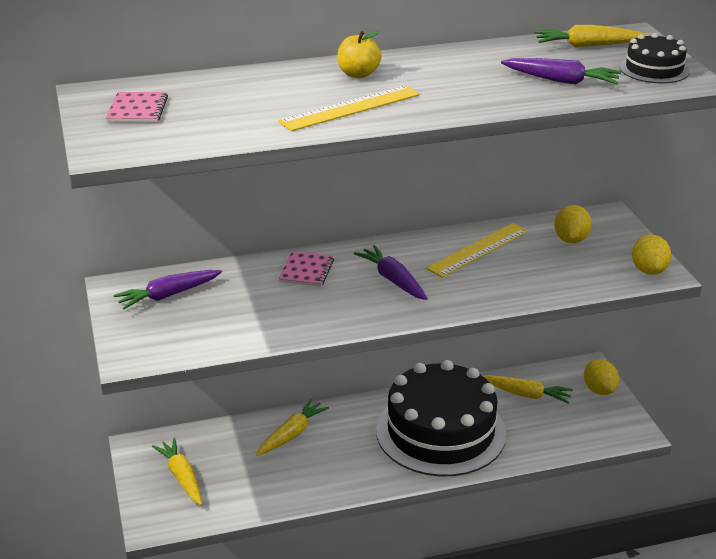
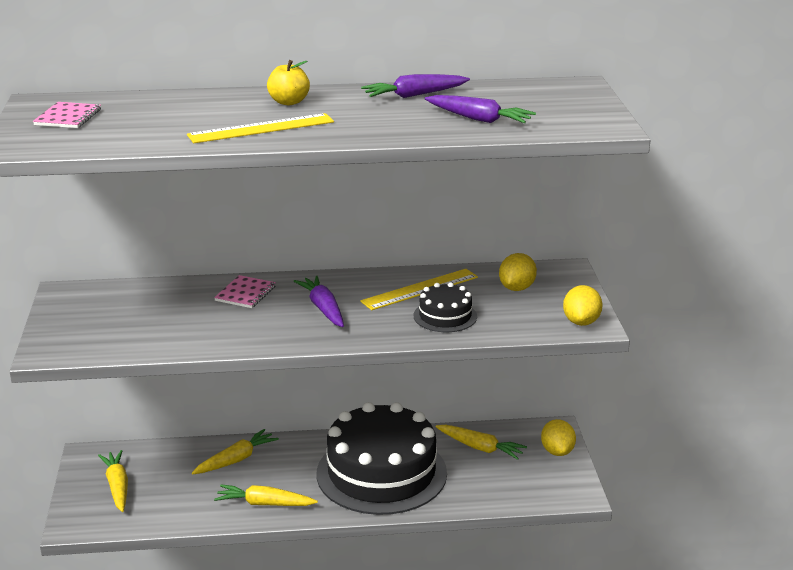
camera: 10 degrees right, 5 degrees down
purple carrot [114,270,222,309] -> purple carrot moved to [361,74,470,98]
yellow carrot [534,25,648,47] -> yellow carrot moved to [214,485,318,506]
black cake [619,33,690,83] -> black cake moved to [414,282,477,332]

